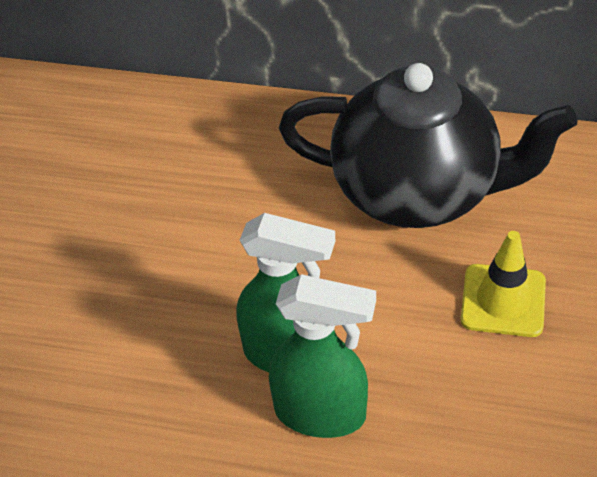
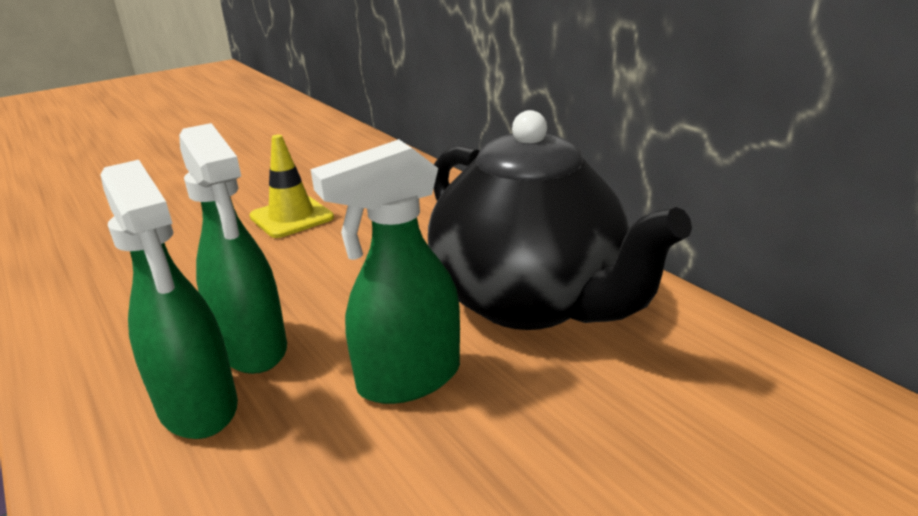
camera: 40 degrees right, 20 degrees down
yellow traffic cone [461,231,546,337] -> yellow traffic cone moved to [249,135,334,238]
none -> green spray bottle [311,139,460,404]

